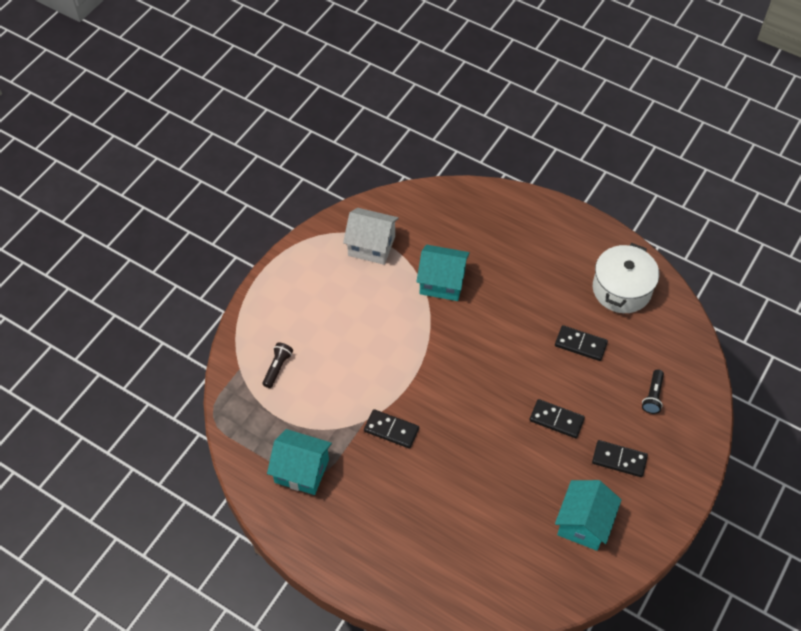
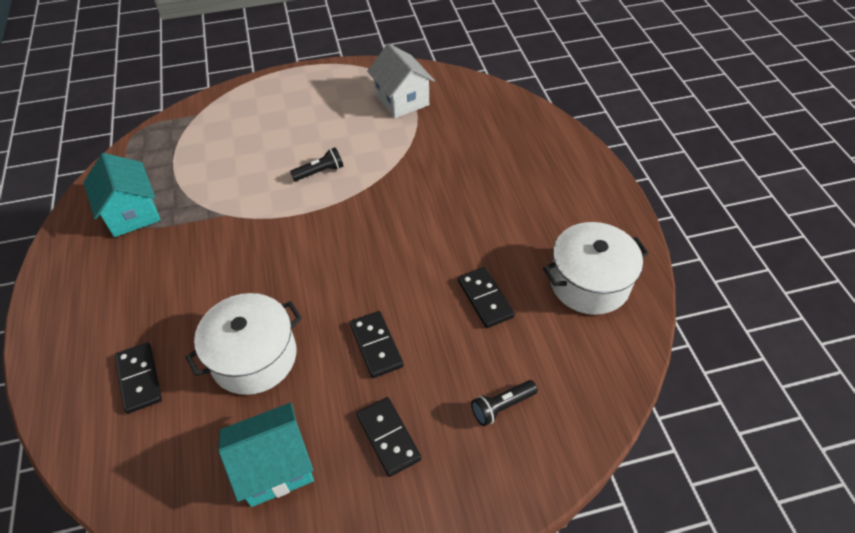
camera: 45 degrees right, 5 degrees down
black flashlight [263,342,293,388] -> black flashlight moved to [290,147,343,181]
black domino [364,409,419,449] -> black domino moved to [115,342,162,414]
turquoise house [416,245,470,301] -> none
none -> white pot [185,293,302,395]

